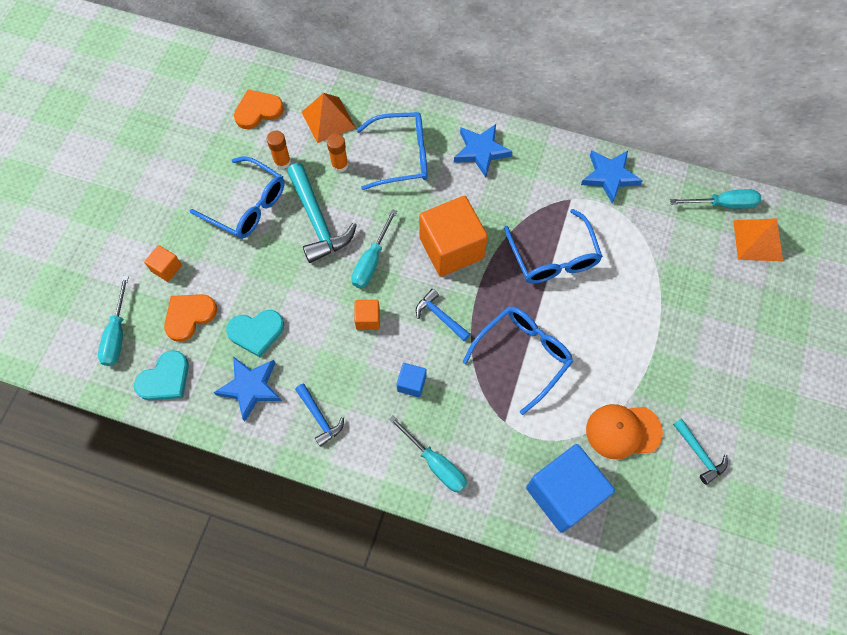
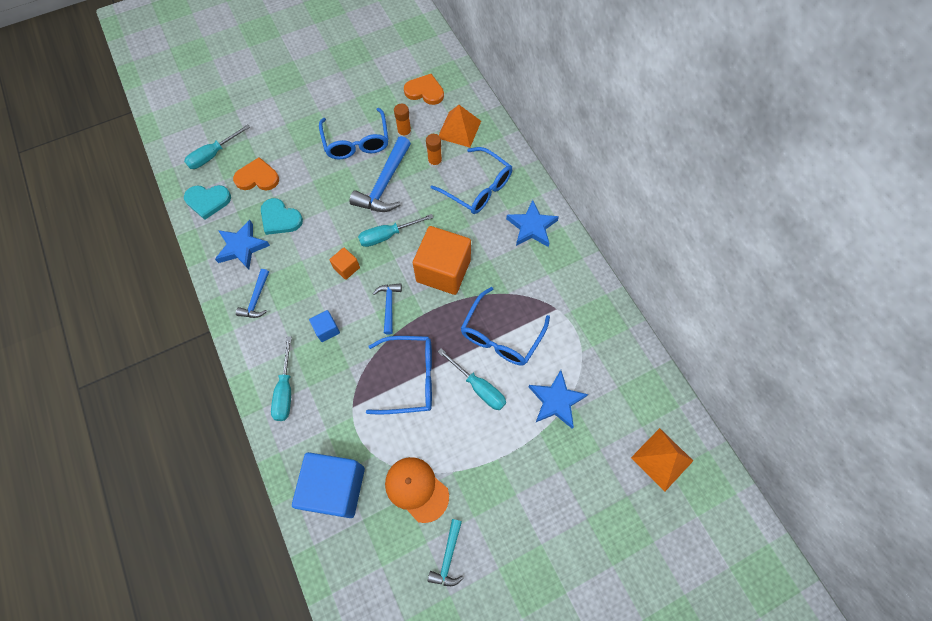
camera: 45 degrees right, 0 degrees up
orange cube [144,245,182,282] -> none
turquoise hammer [287,163,357,263] -> blue hammer [349,136,411,212]
blue star [581,150,643,204] -> blue star moved to [529,370,588,428]
turquoise screwdriver [670,189,761,209] -> turquoise screwdriver moved to [438,348,506,410]

